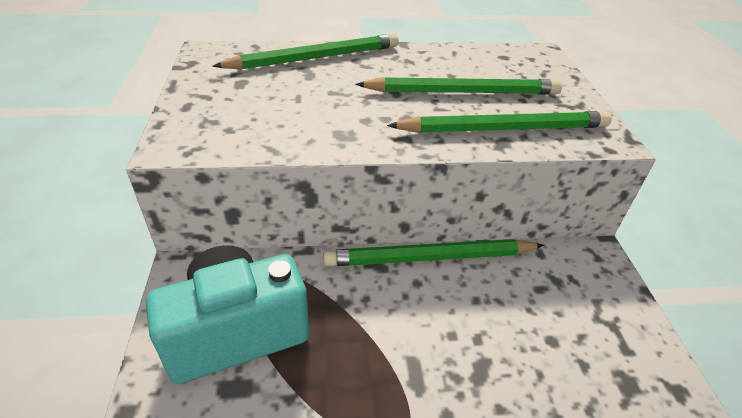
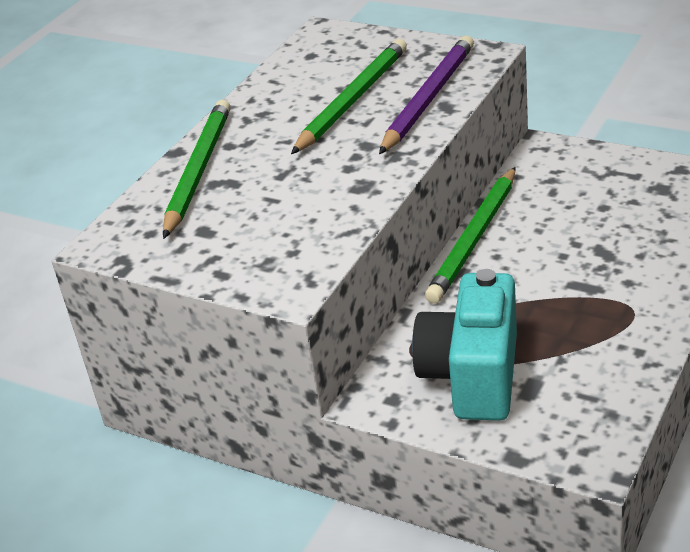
camera: 50 degrees left, 5 degrees down
green pencil [387,111,612,133] -> purple pencil [379,36,474,154]

